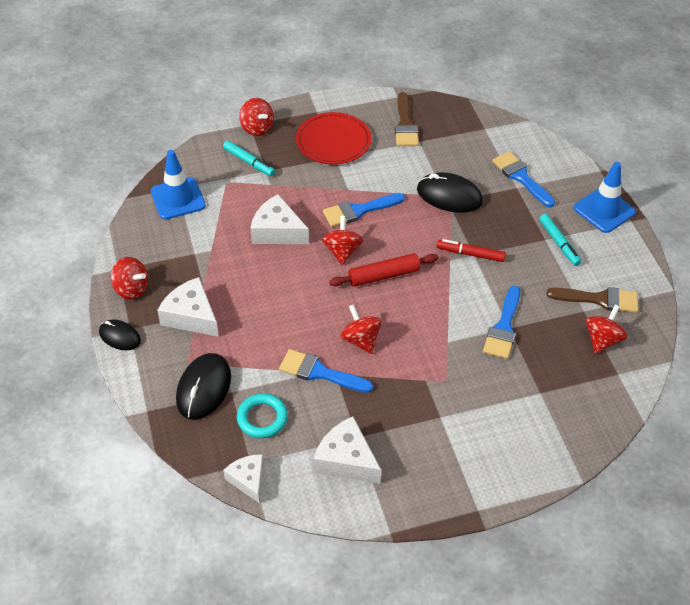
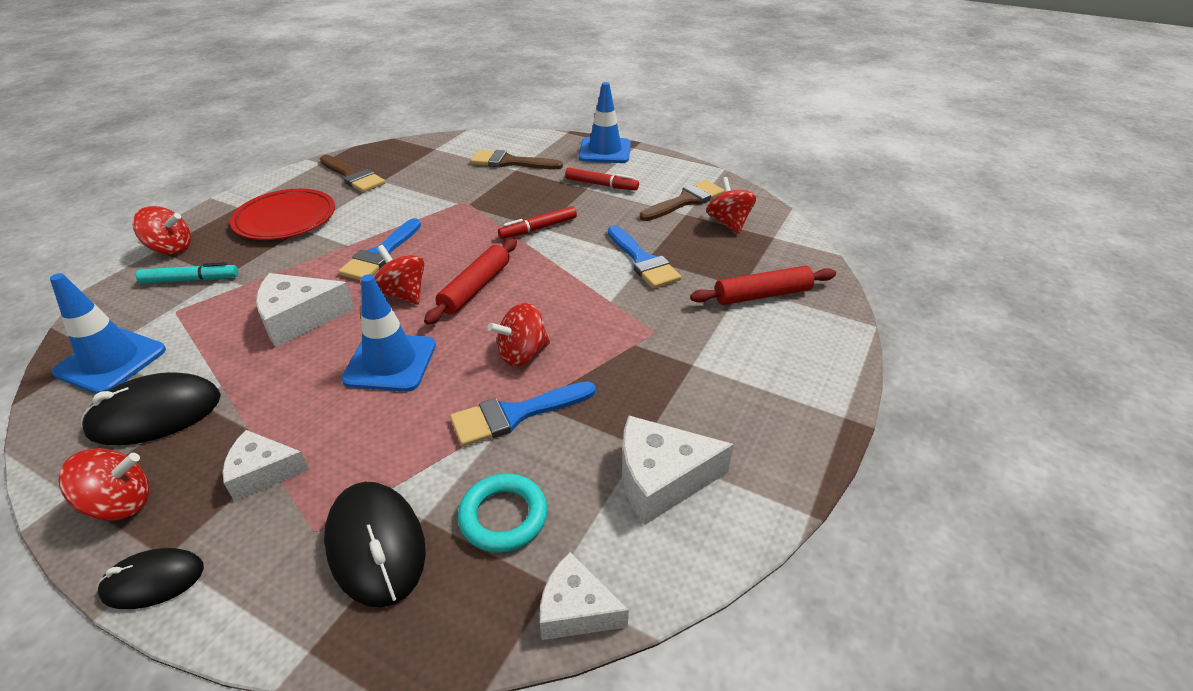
camera: 45 degrees left, 10 degrees down
white cheese [157,277,219,337] -> white cheese [223,430,309,501], size x0.66
red spinning top [341,304,382,354] -> red spinning top turned 45 degrees counterclockwise [488,303,550,367]
black mouse [417,172,483,213] -> black mouse moved to [81,372,221,445]
blue brush [492,151,555,207] -> brown brush [471,150,563,169]
turquoise marker [539,214,581,266] -> red marker [565,168,639,191]
none -> blue traffic cone [341,274,436,392]
none -> red rolling pin [690,265,836,305]

